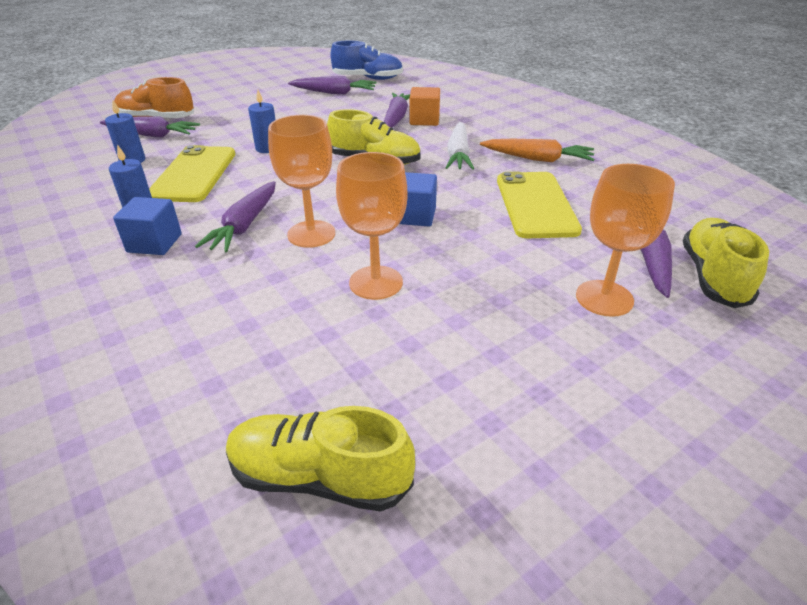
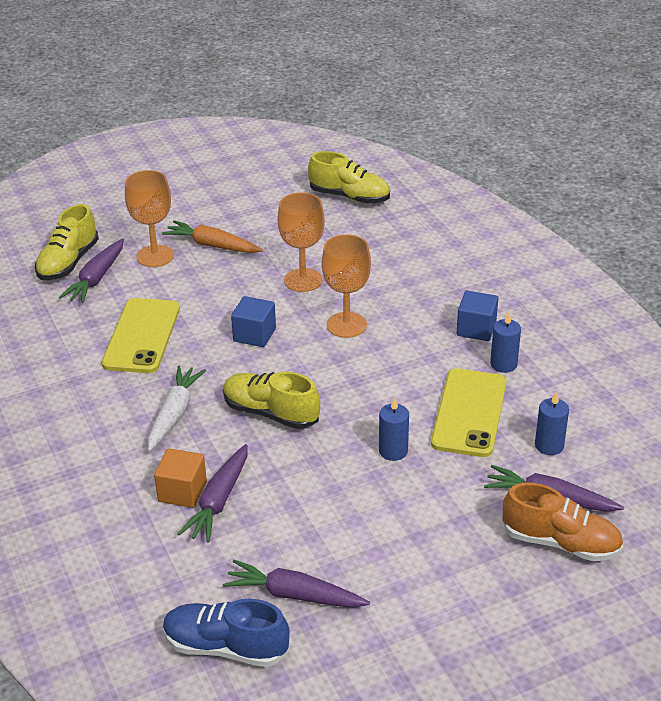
camera: 170 degrees left, 0 degrees up
purple carrot [195,181,276,252] -> none
orange carrot [480,139,594,162] -> orange carrot moved to [162,220,263,253]

